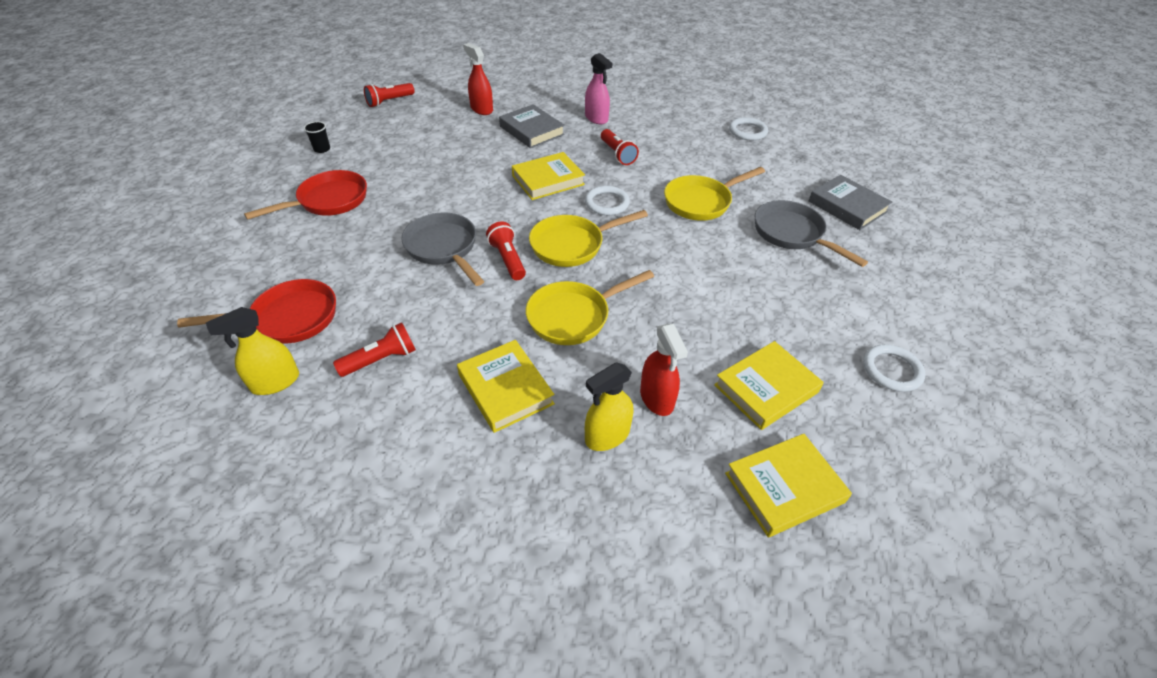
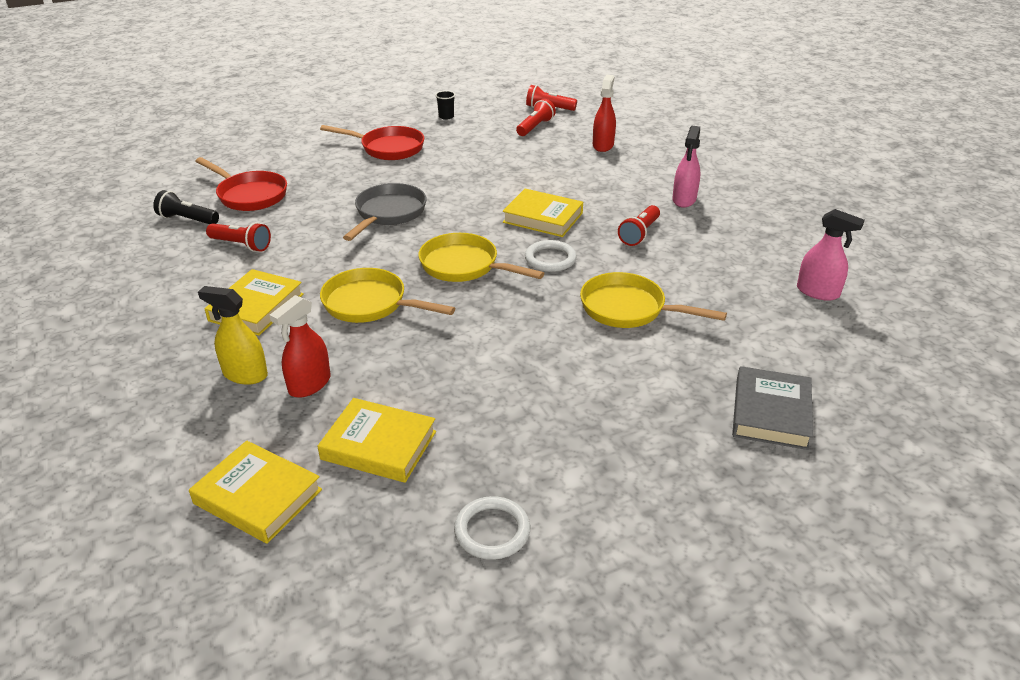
camera: 55 degrees right, 10 degrees down
yellow spray bottle [206,307,299,395] -> black flashlight [153,190,219,224]
red flashlight [486,222,526,280] -> red flashlight moved to [516,99,556,136]
grey book [499,104,565,148] -> none
white ring [729,117,768,141] -> pink spray bottle [797,209,865,301]
grey pan [755,200,868,267] -> none

